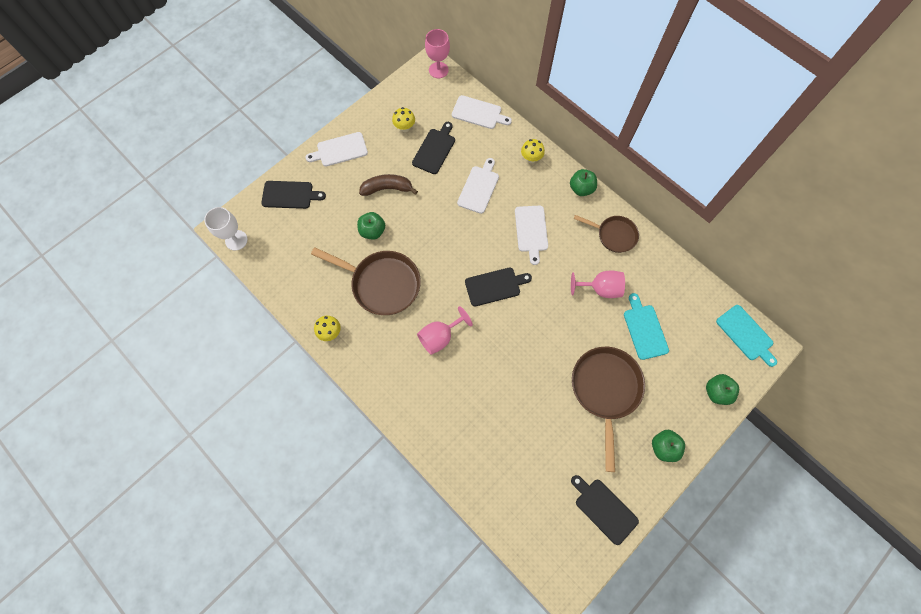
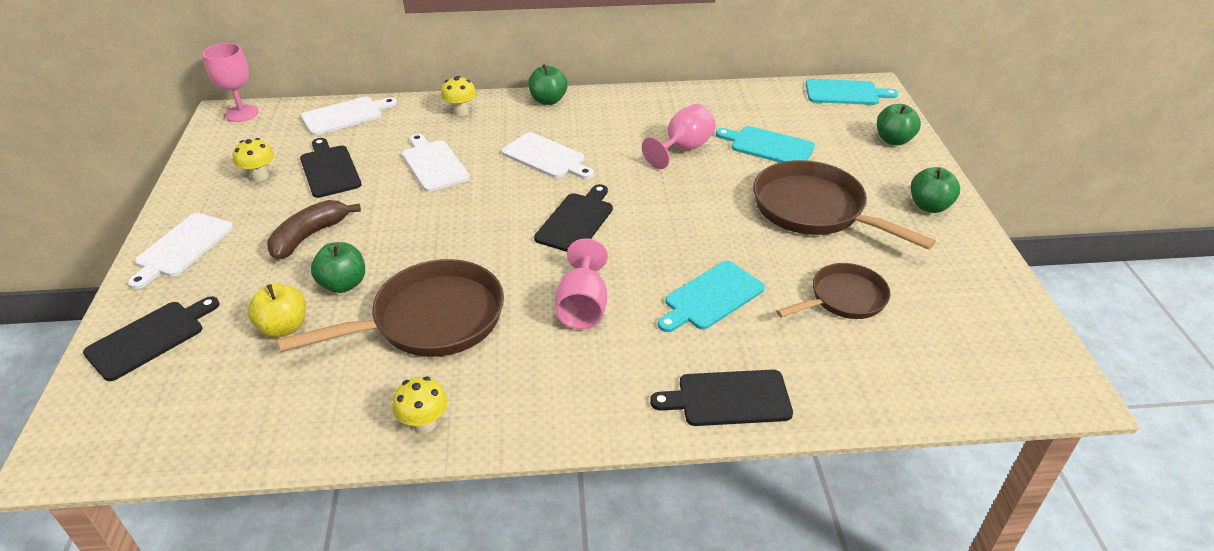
camera: 50 degrees left, 30 degrees down
white goblet [204,207,248,250] -> none
black cutting board [571,475,639,545] -> black cutting board moved to [650,370,793,426]
brown pan [574,215,639,253] -> brown pan moved to [776,263,891,319]
none -> yellow apple [248,284,306,337]
none -> turquoise cutting board [658,261,765,332]

